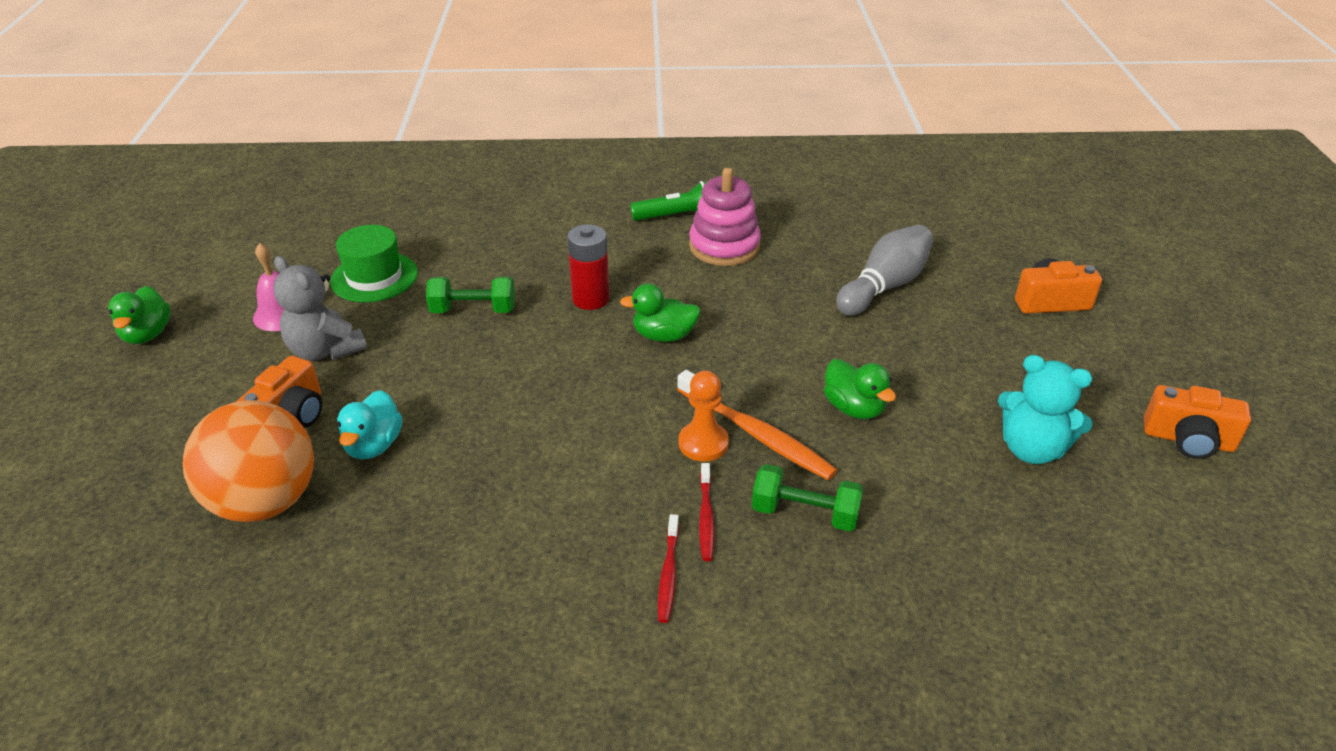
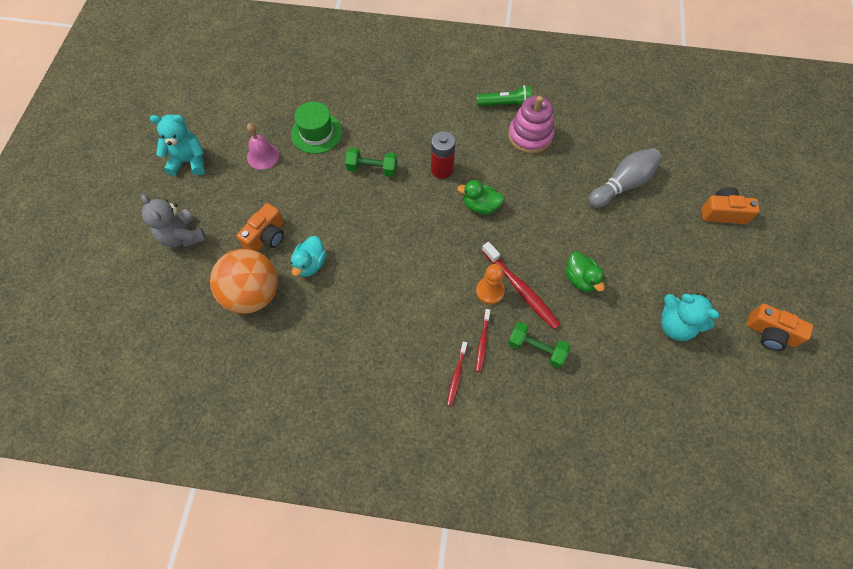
camera: 10 degrees right, 25 degrees up
green duck [108,286,171,344] -> turquoise teddy bear [150,114,205,176]
grey teddy bear [273,256,367,361] -> grey teddy bear moved to [141,194,206,248]
orange toothbrush [677,370,837,480] -> red toothbrush [482,242,560,329]

